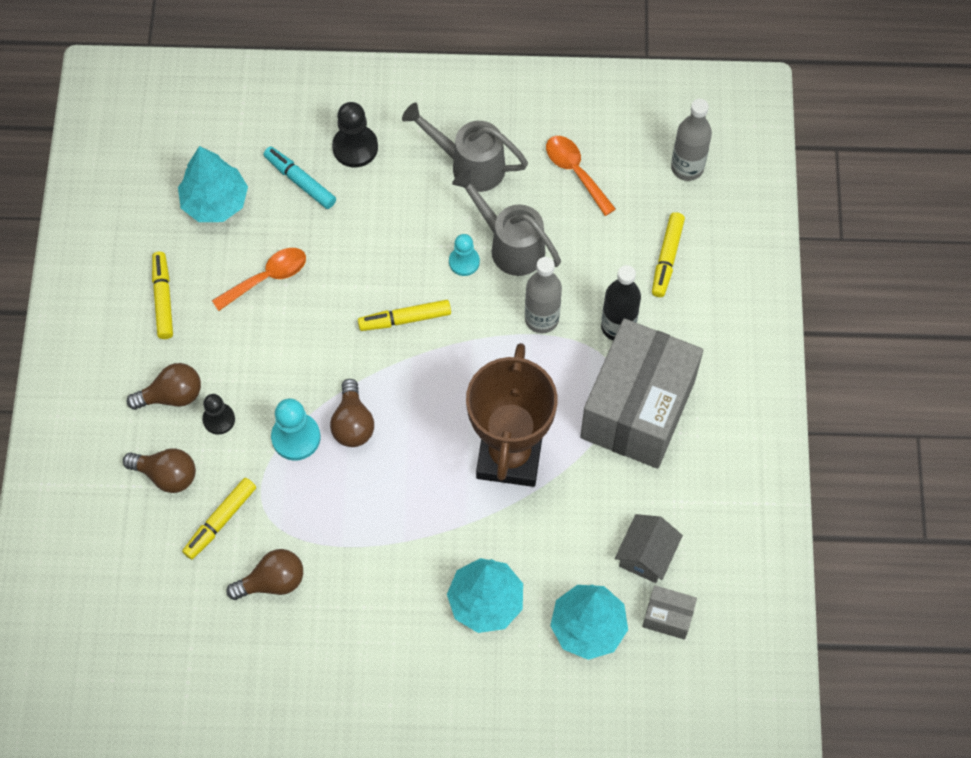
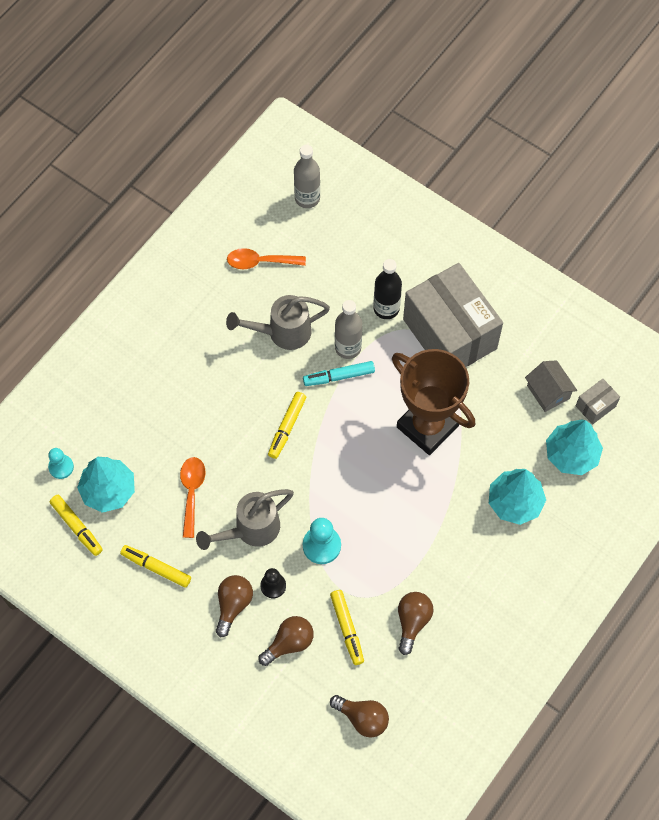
camera: 55 degrees left, 0 degrees up
turquoise marker [263,146,336,209] -> turquoise marker moved to [303,361,375,386]
brown light bulb [330,379,374,447] -> brown light bulb moved to [330,695,389,738]
black pawn [332,102,378,167] -> none
grey watering can [402,102,528,192] -> grey watering can moved to [196,489,294,550]
turquoise pawn [449,234,480,276] -> turquoise pawn moved to [48,448,74,479]
yellow marker [652,212,685,297] -> yellow marker moved to [50,495,103,556]

